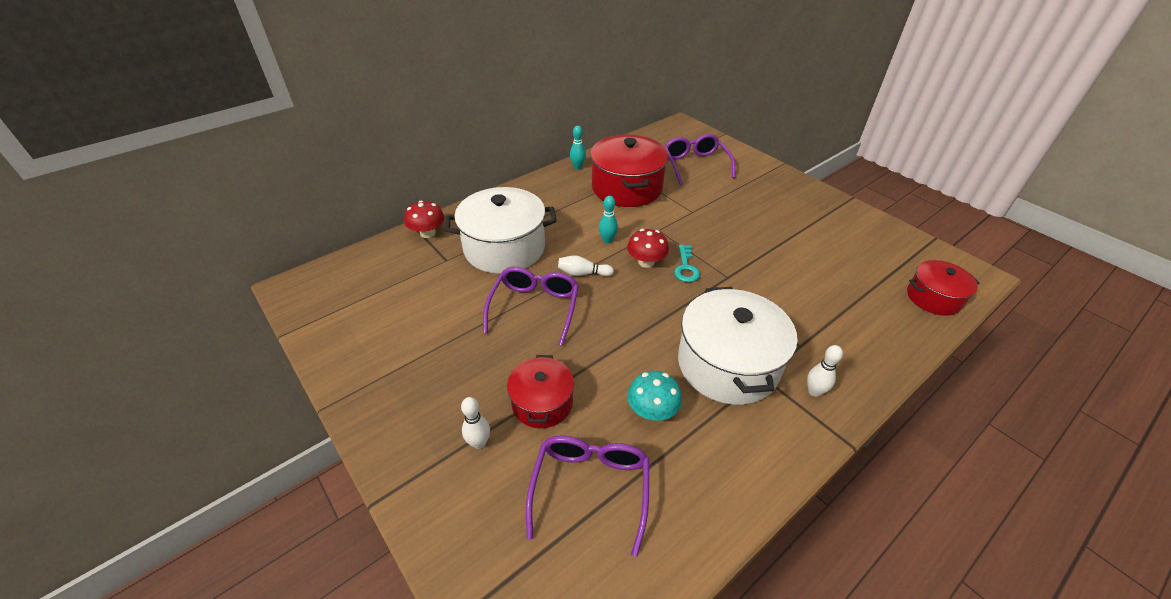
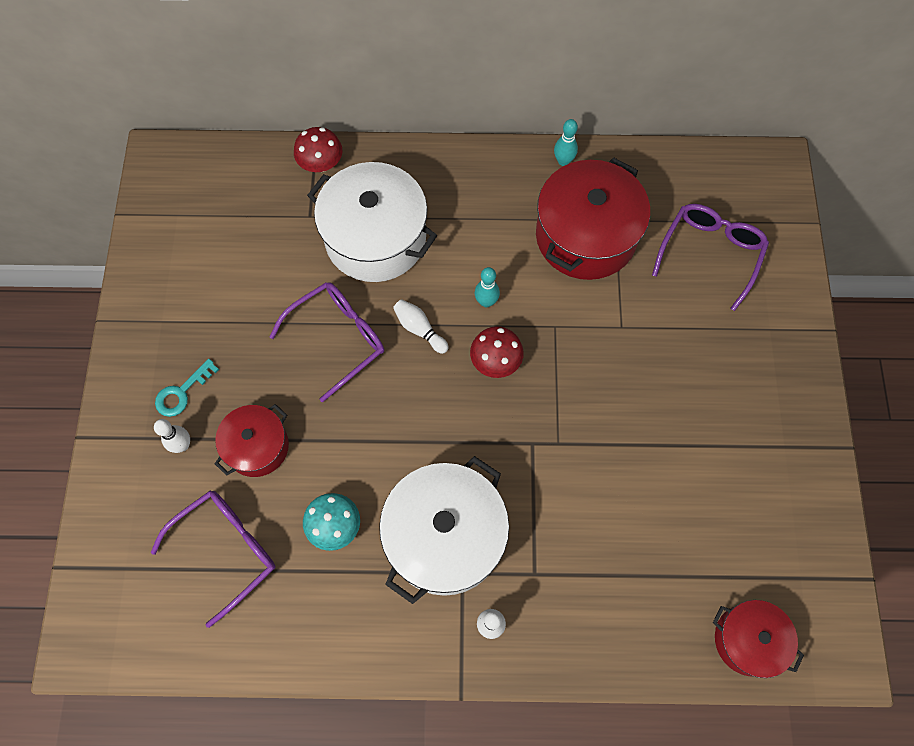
camera: 40 degrees right, 25 degrees up
turquoise key [674,245,700,282] -> turquoise key moved to [155,359,219,417]

